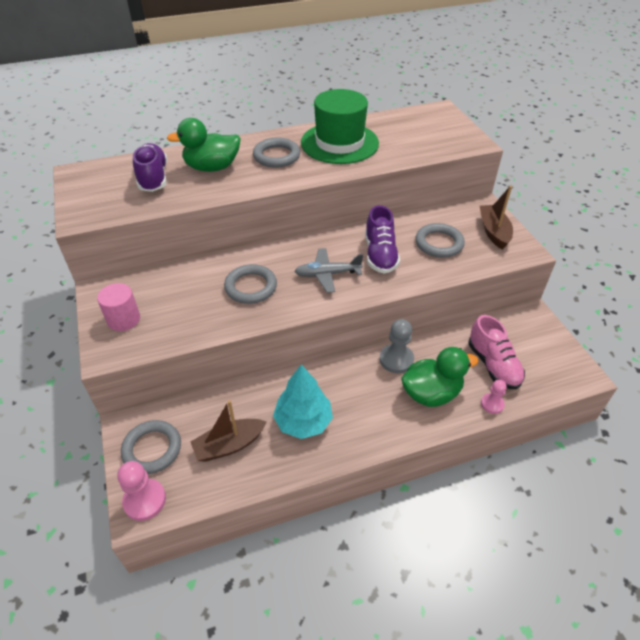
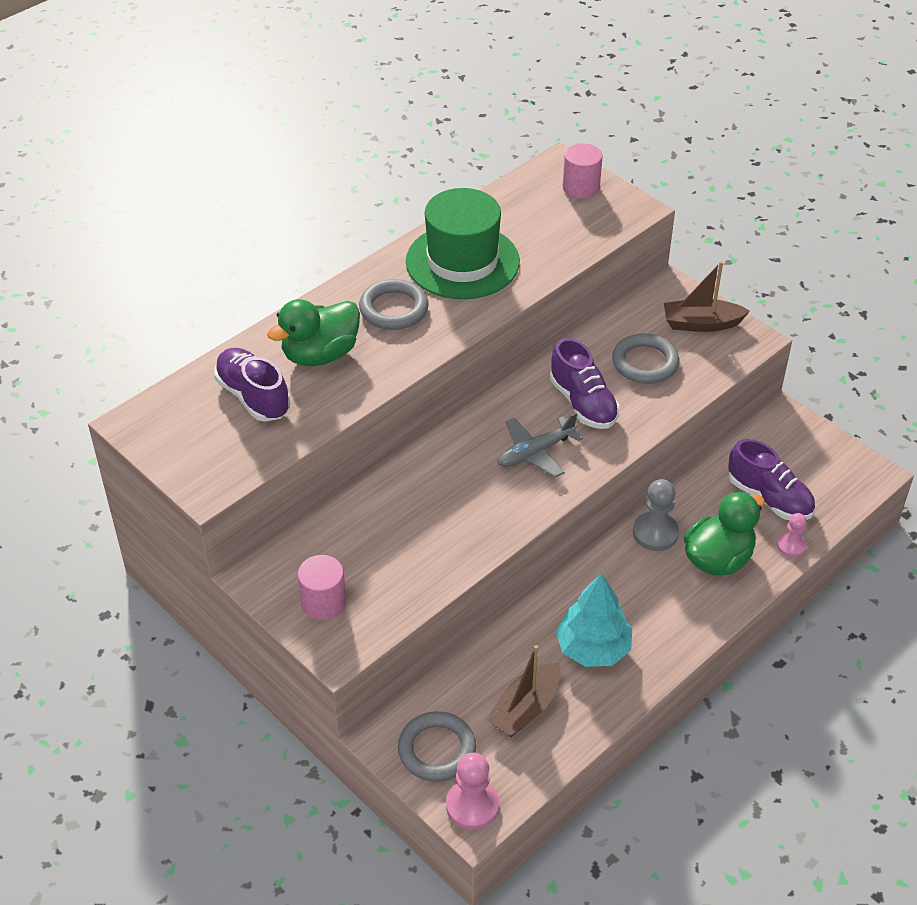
camera: 25 degrees left, 0 degrees up
grey ring [224,264,277,304] -> none
pink shoe [468,315,525,389] -> purple shoe [728,439,815,520]
brown boat [480,186,513,250] -> brown boat turned 60 degrees counterclockwise [664,261,750,332]
none -> pink cylinder [563,143,603,199]

